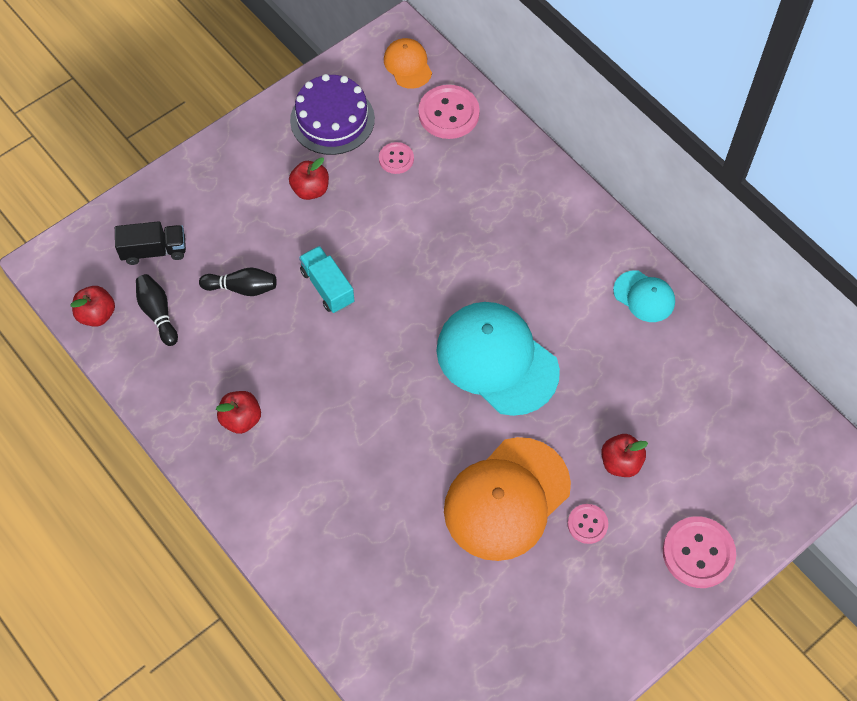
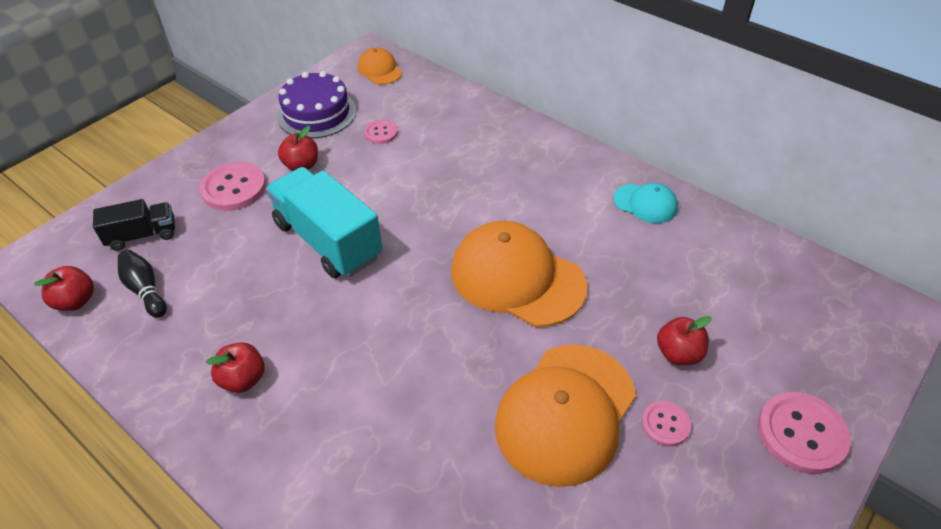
camera: 10 degrees left, 15 degrees down
black bowling pin [199,267,277,296] -> none
turquoise truck [299,246,354,313] -> turquoise truck [266,167,383,278], size x1.81
pink button [418,85,480,139] -> pink button moved to [199,162,266,211]
turquoise cap [436,302,560,416] -> orange cap [451,221,587,327]

